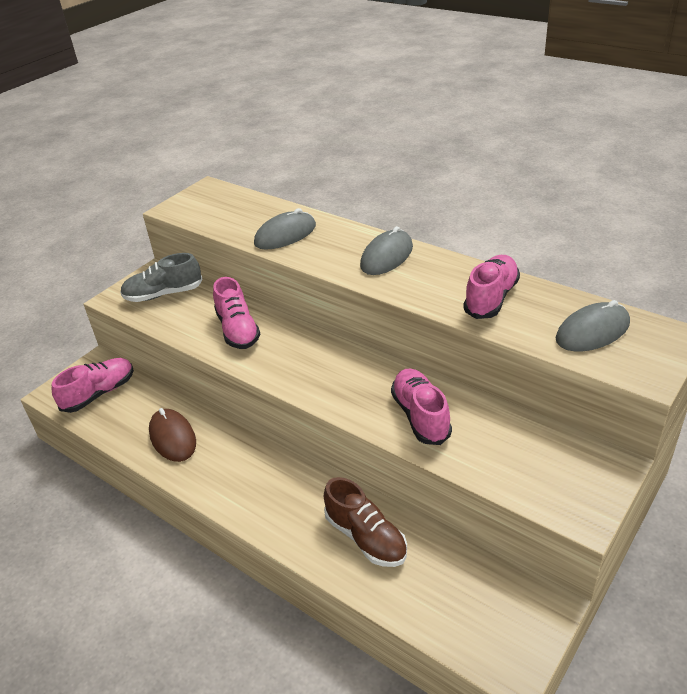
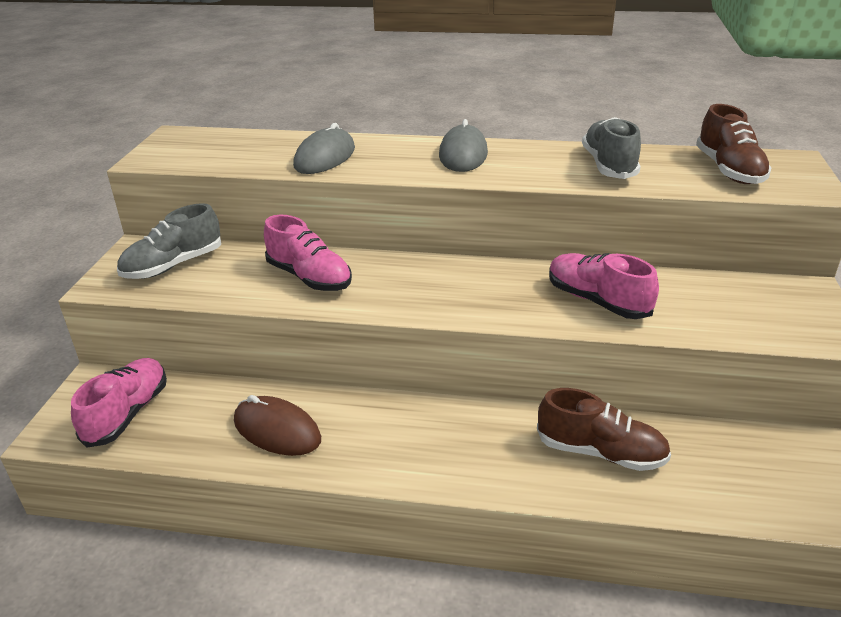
camera: 30 degrees left, 5 degrees down
pink shoe [463,255,520,319] -> grey shoe [582,117,641,179]
grey mouse [555,300,630,351] -> brown shoe [696,104,772,184]

